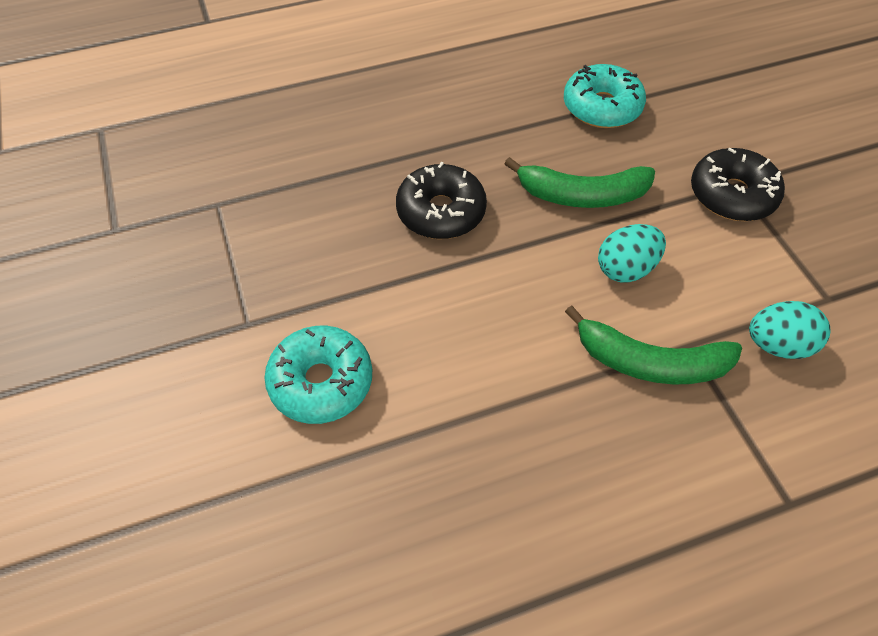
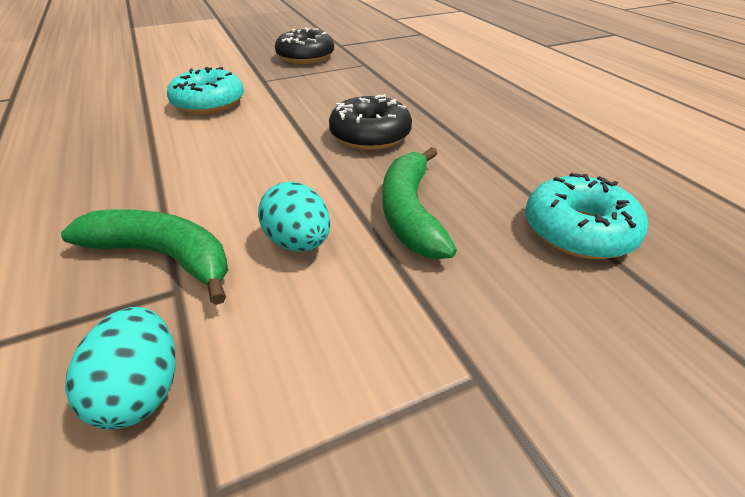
camera: 85 degrees right, 15 degrees down
green banana [565,305,742,385] -> green banana turned 105 degrees clockwise [61,209,228,305]
black donut [691,148,785,221] -> black donut moved to [275,28,334,64]

